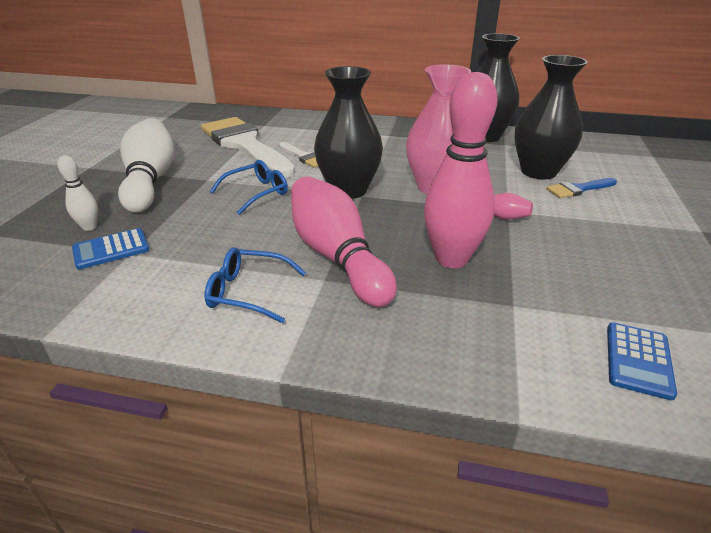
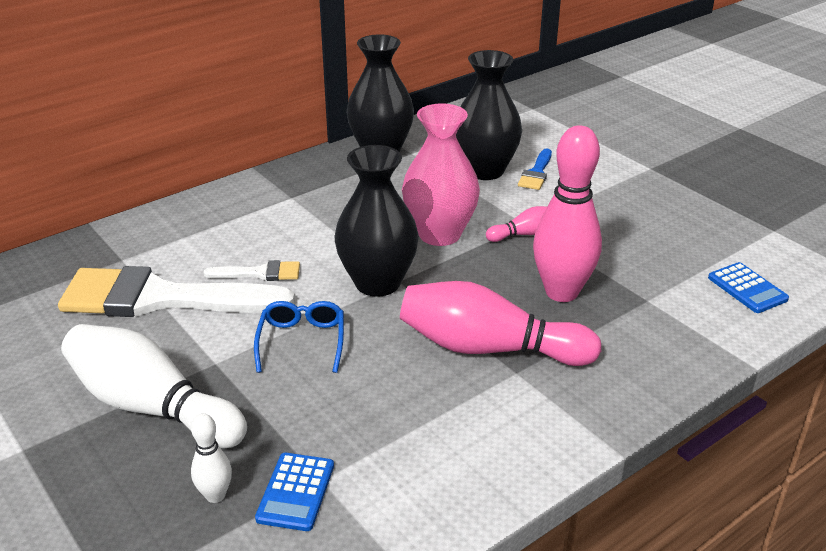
camera: 50 degrees left, 0 degrees up
blue glasses [205,247,306,323] -> none

